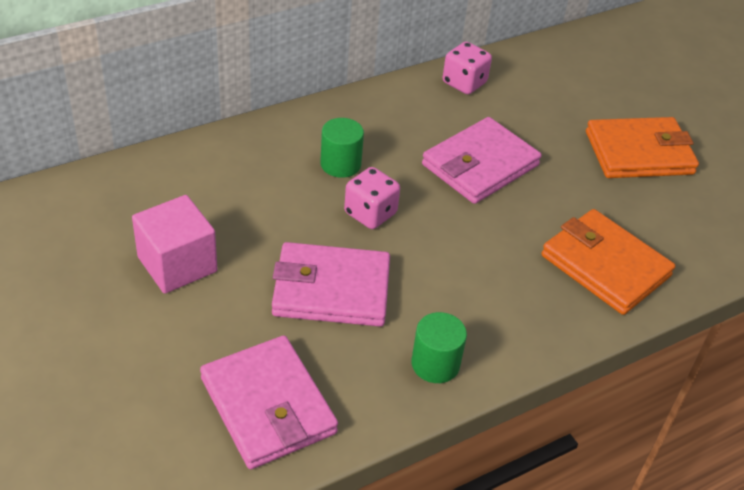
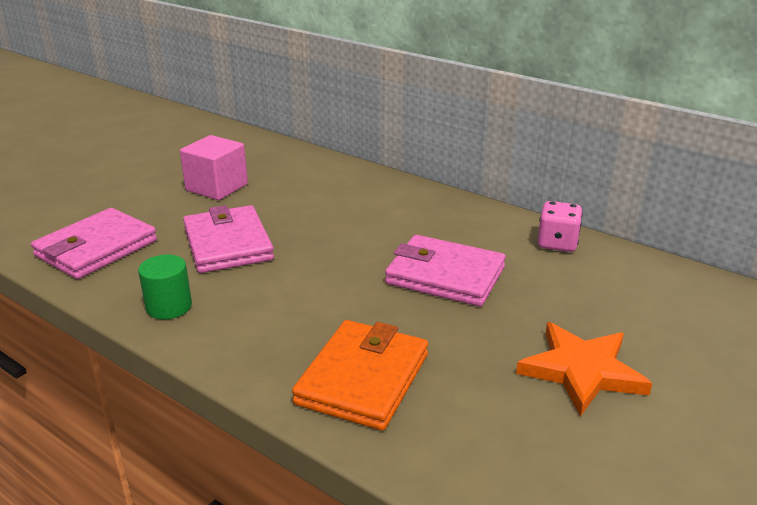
camera: 70 degrees right, 15 degrees down
green cylinder [320,118,364,178] -> none
pink dice [344,167,400,229] -> none
orange wallet [586,117,699,178] -> orange star [516,322,652,416]

